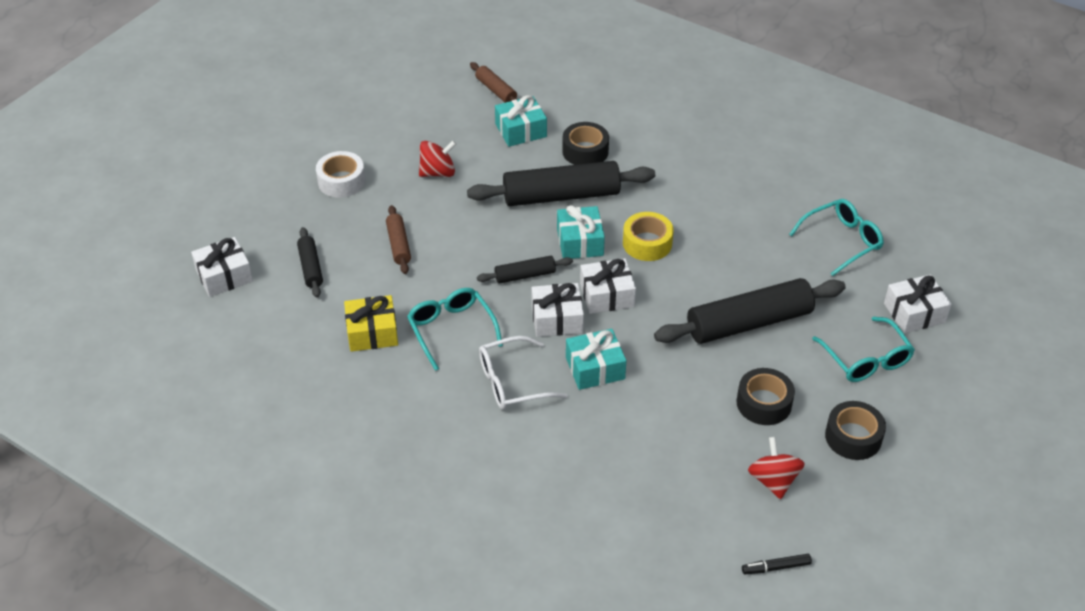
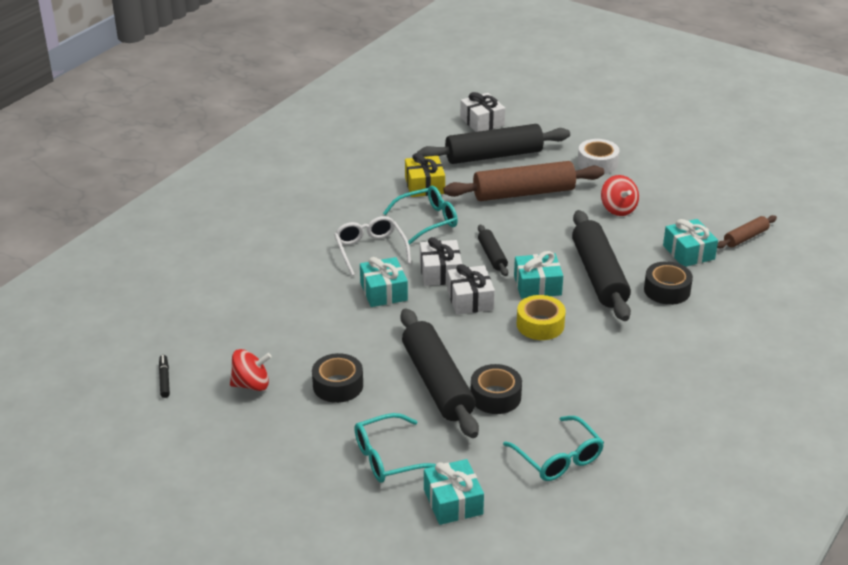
camera: 90 degrees right, 10 degrees down
black rolling pin [297,227,323,298] -> black rolling pin [417,124,570,164], size x2.02
brown rolling pin [386,205,411,274] -> brown rolling pin [443,161,604,201], size x2.02
black tape [825,401,886,460] -> black tape moved to [471,364,522,414]
white gift [884,275,952,333] -> turquoise gift [424,459,484,525]

